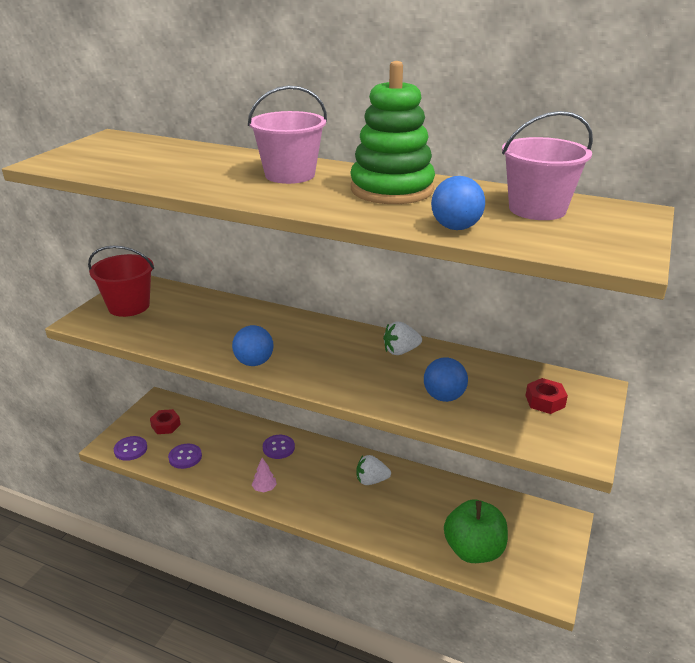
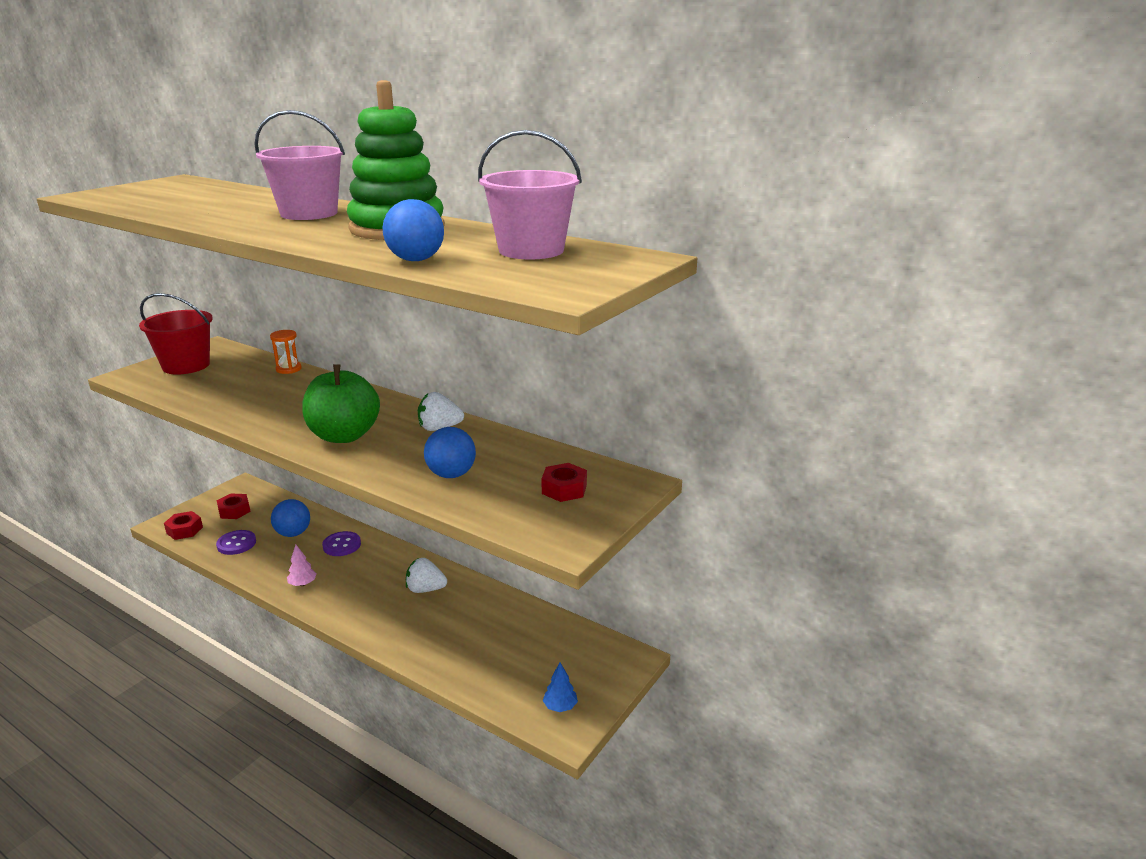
camera: 10 degrees right, 5 degrees down
purple button [114,436,147,461] -> red nut [164,511,203,540]
blue ball [232,325,274,366] -> blue ball moved to [271,499,310,537]
green apple [444,499,508,563] -> green apple moved to [302,365,380,443]
none -> orange hourglass [270,330,302,374]
none -> blue tree [543,663,578,712]

